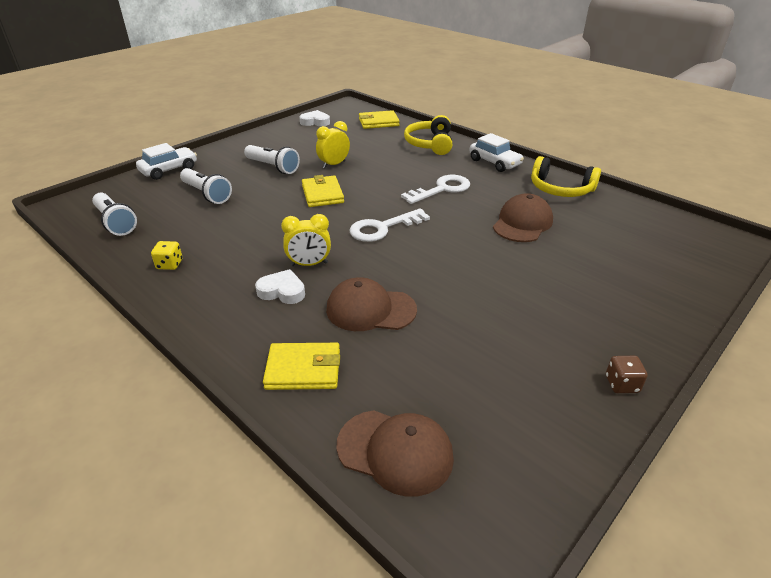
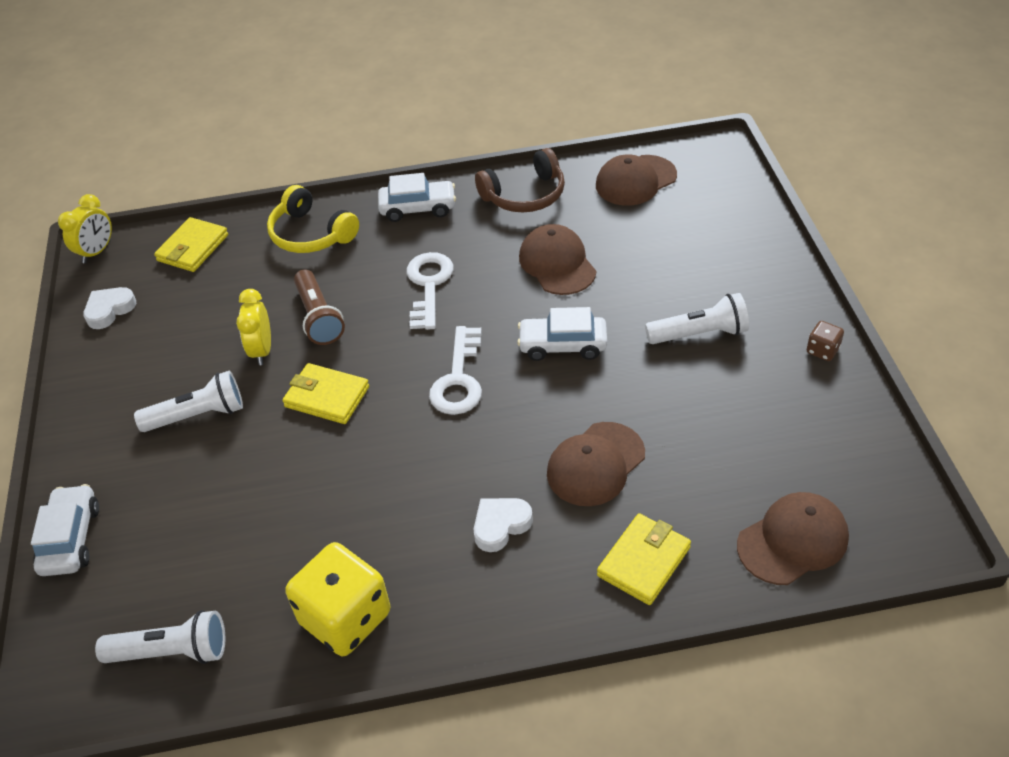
camera: 50 degrees left, 10 degrees up
yellow dice [151,241,183,270] -> yellow dice [285,542,391,656], size x2.26
white flashlight [180,168,232,204] -> white flashlight moved to [645,293,749,344]
yellow clock [281,214,331,266] -> yellow clock moved to [58,194,112,263]
yellow headphones [531,156,601,197] -> brown headphones [475,148,565,213]
none -> brown flashlight [294,269,345,345]
none -> white car [517,307,607,361]
none -> brown cap [596,155,677,205]

